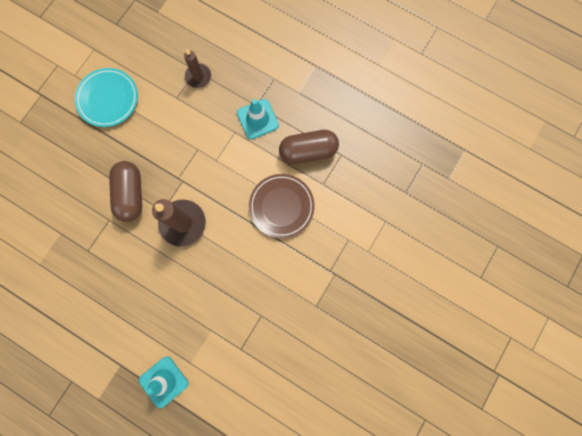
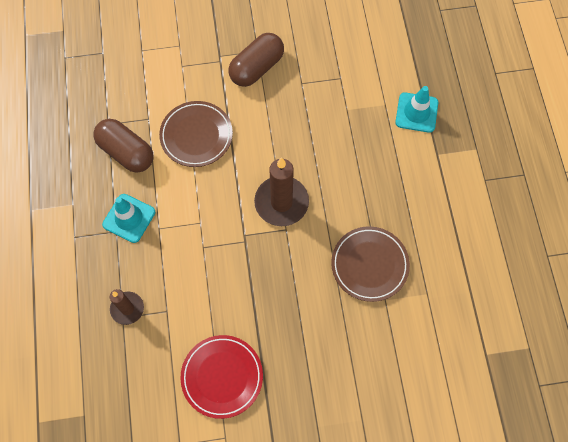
camera: 130 degrees left, 10 degrees down
turquoise plate [75,68,138,127] -> red plate [180,335,263,419]
brown capsule [109,161,142,222] -> brown capsule moved to [229,33,284,87]
none -> brown plate [331,226,410,302]

